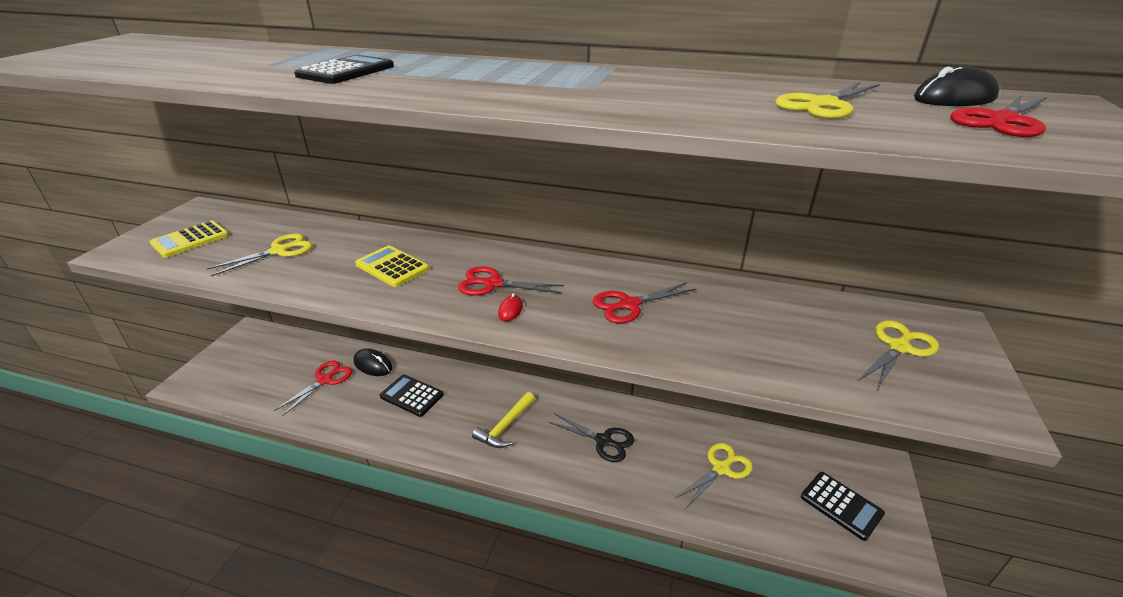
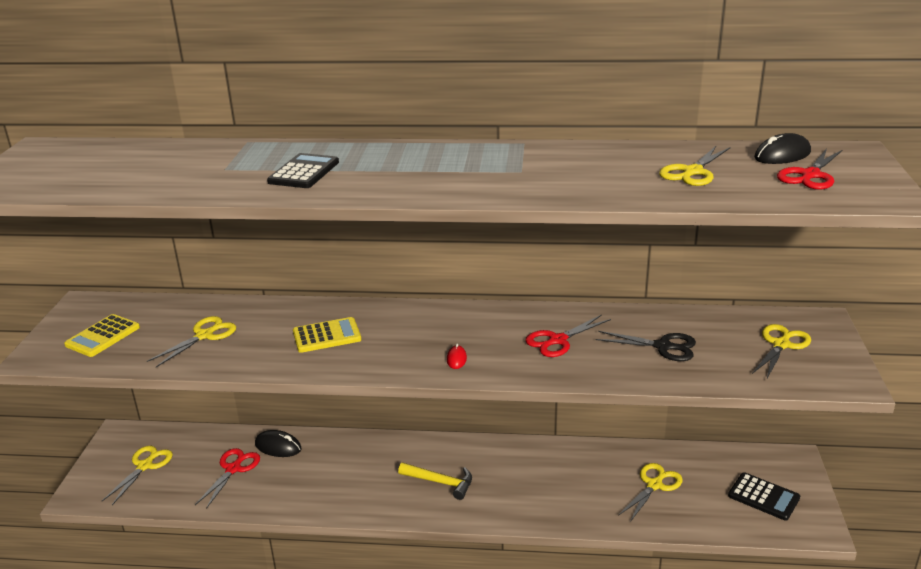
camera: 10 degrees left, 5 degrees down
yellow calculator [355,245,429,287] -> yellow calculator turned 135 degrees clockwise [293,317,361,353]
black calculator [380,374,444,417] -> none
red scissors [458,266,564,296] -> none
yellow hammer [472,392,535,448] -> yellow hammer turned 90 degrees counterclockwise [398,463,472,500]
black scissors [548,413,634,462] -> black scissors moved to [596,331,696,361]
none -> yellow scissors [101,446,173,505]

